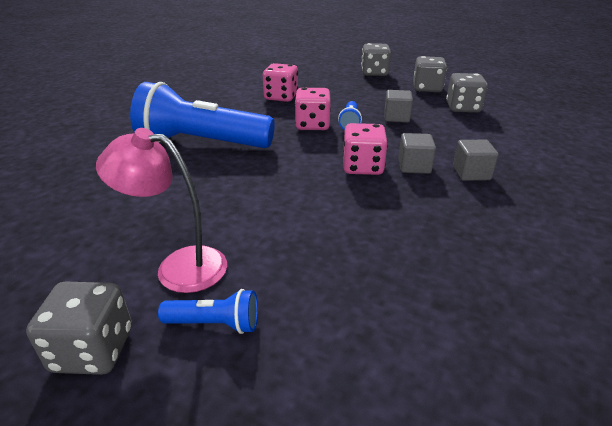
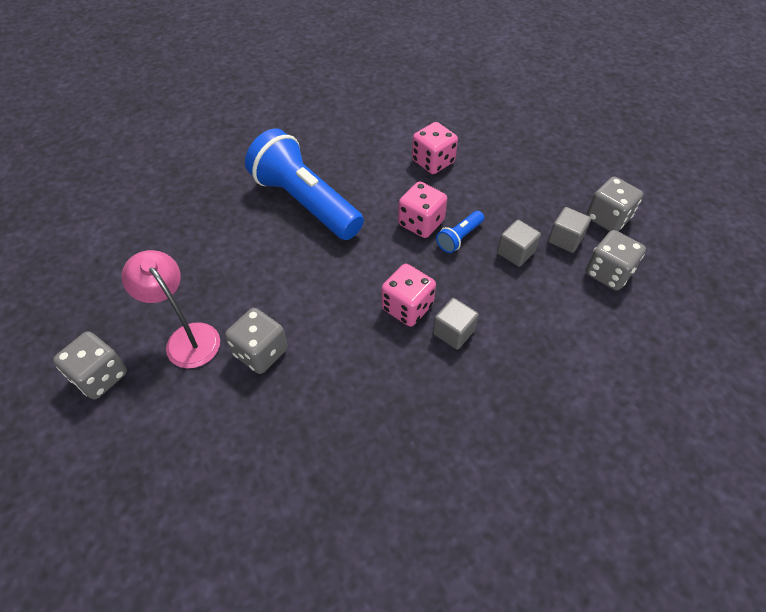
camera: 35 degrees right, 20 degrees up
blue flashlight [158,289,258,334] -> none
grey dice [361,43,391,76] -> grey dice moved to [225,308,288,374]
grey cube [453,139,498,181] -> grey cube moved to [548,207,591,253]

